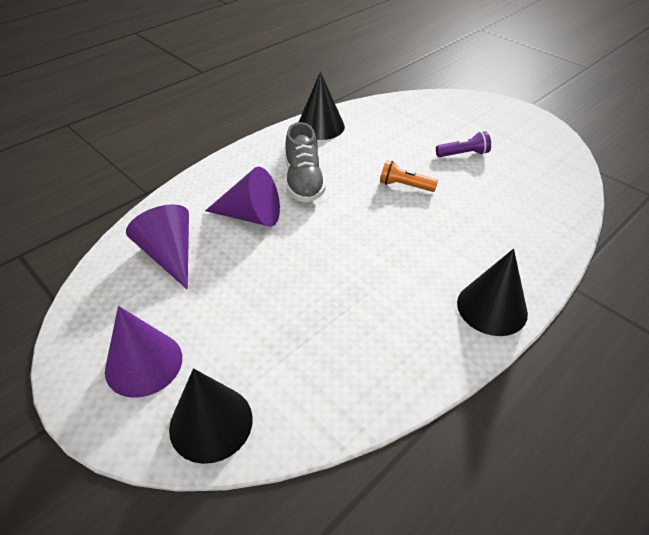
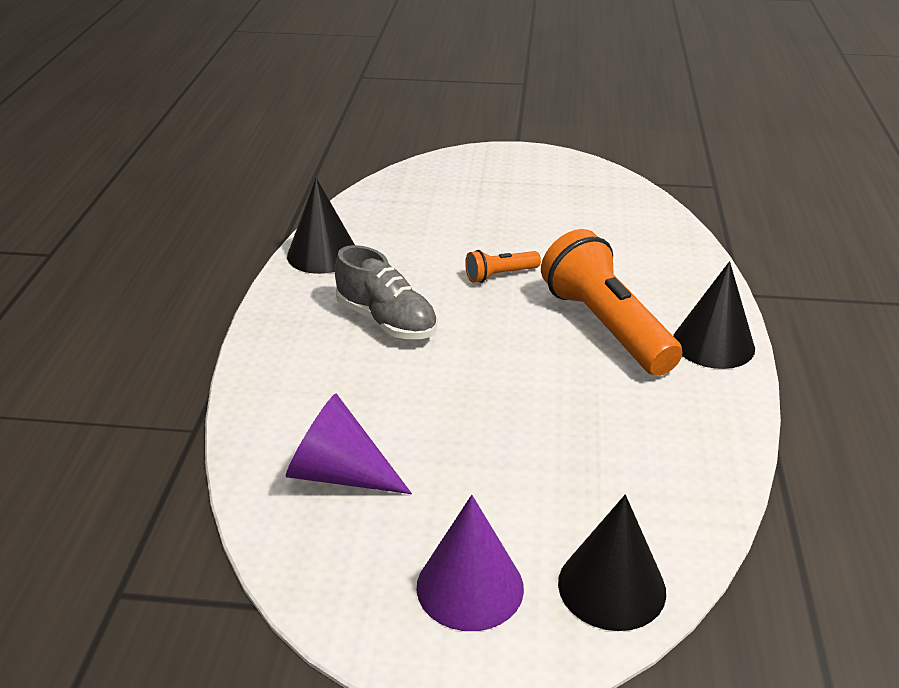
camera: 40 degrees left, 10 degrees down
purple cone [205,167,280,227] -> none
purple flashlight [436,131,491,157] -> none
none -> orange flashlight [541,229,683,376]

